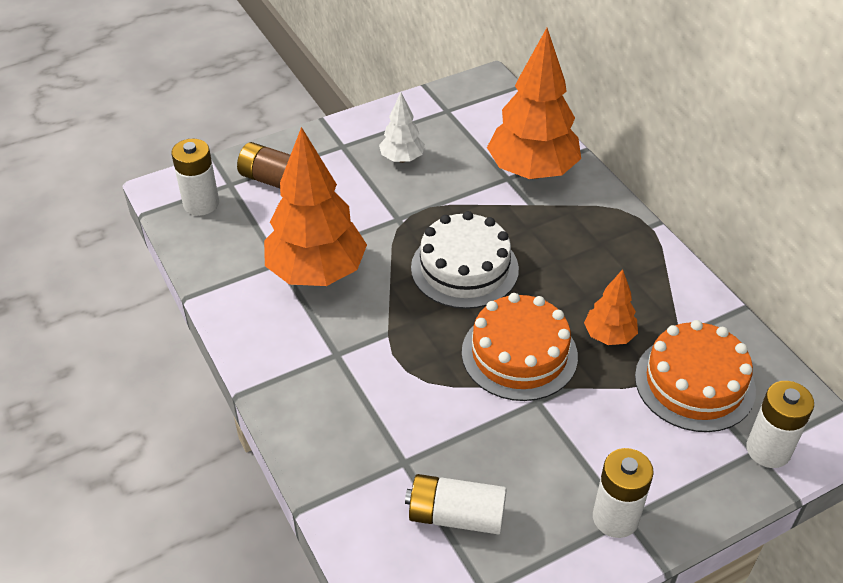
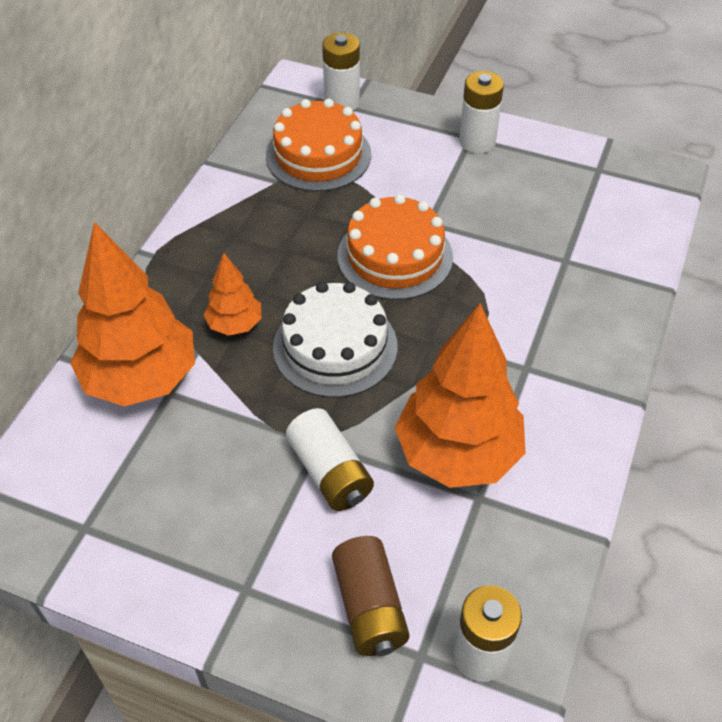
camera: 130 degrees left, 5 degrees up
white tree [379,93,425,163] -> none
white battery [405,474,507,534] -> white battery moved to [286,408,374,511]
orange tree [584,269,638,345] -> orange tree moved to [204,253,261,336]

